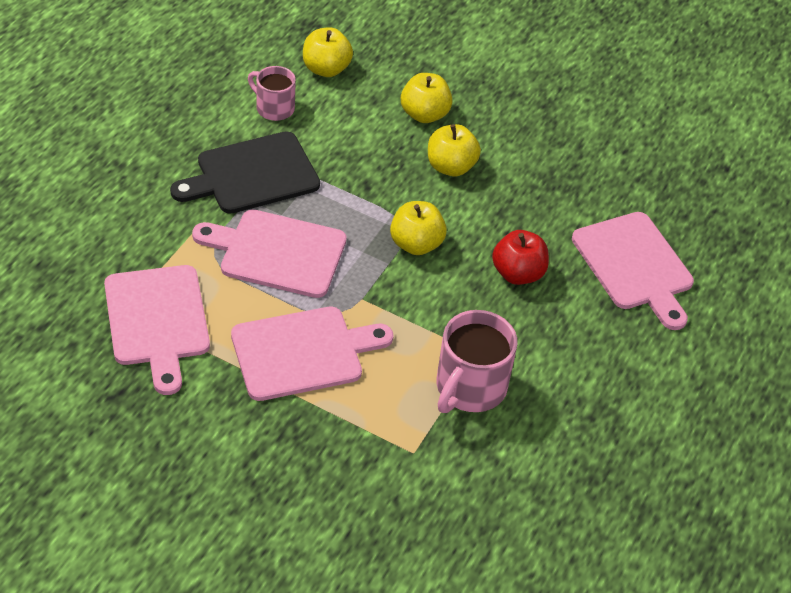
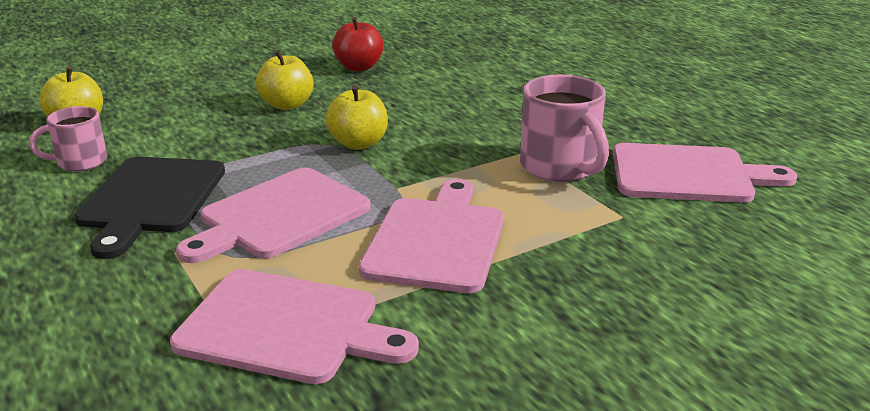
camera: 55 degrees left, 20 degrees down
yellow apple [401,73,452,123] -> none
red apple [492,230,549,285] -> red apple moved to [332,17,384,71]
pink cutting board [572,212,694,330] -> pink cutting board moved to [613,143,797,203]

